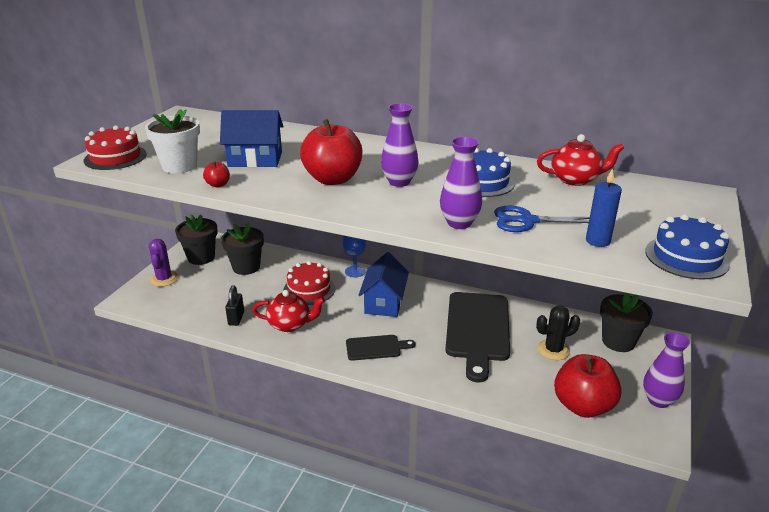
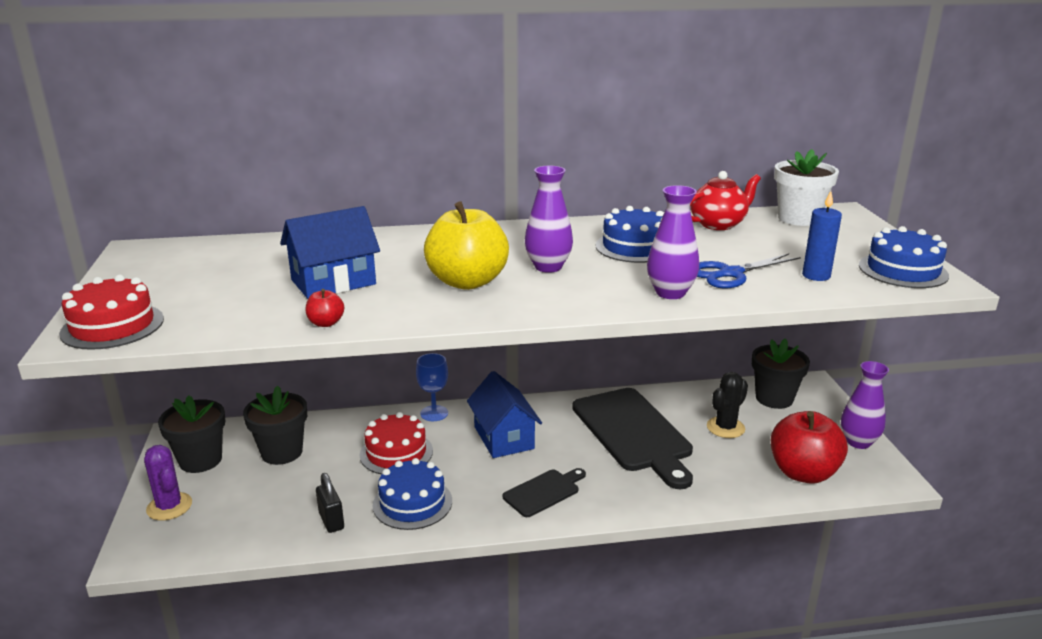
camera: 30 degrees left, 5 degrees down
white flower pot [145,109,200,173] -> white flower pot moved to [774,149,839,226]
red teapot [252,290,325,332] -> blue cake [373,458,452,530]
red apple [300,119,362,185] -> yellow apple [424,201,509,290]

